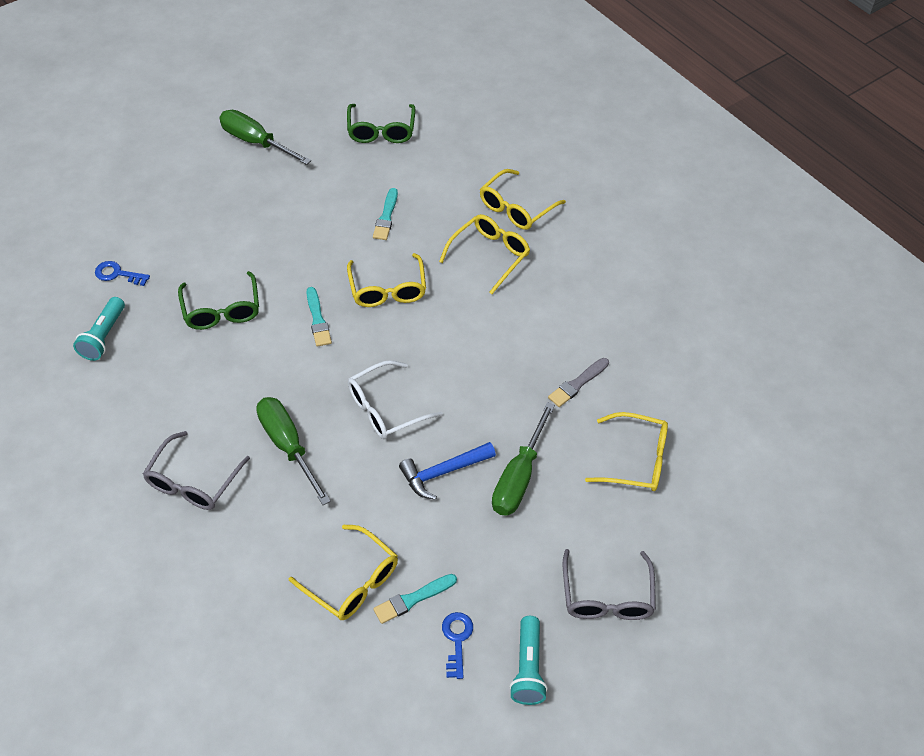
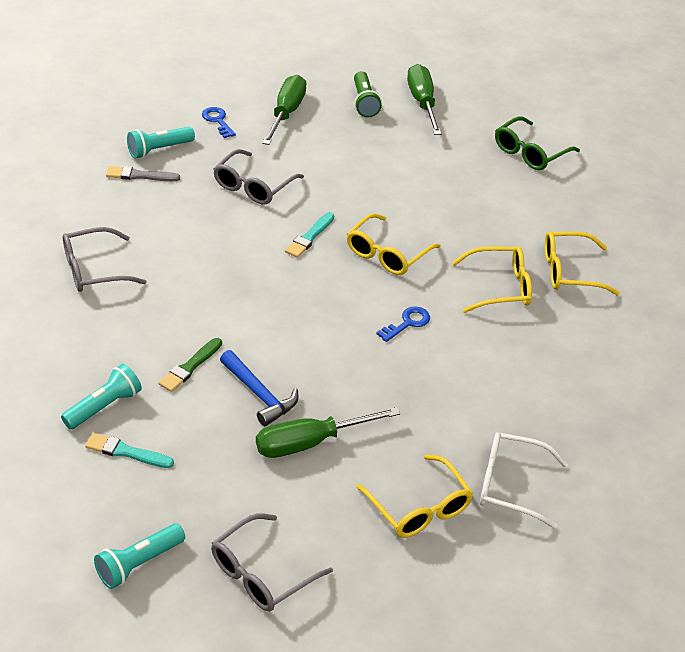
camera: 45 degrees right, 10 degrees down
green glasses [178,271,259,330] -> grey glasses [213,149,304,205]
green screwdriver [256,397,331,505] -> green screwdriver moved to [262,75,306,145]
yellow glasses [289,525,398,620] -> turquoise flashlight [61,364,142,429]
white glasses [348,360,443,439] -> white glasses moved to [480,432,568,529]
turquoise brush [373,188,398,240] -> none
blue hammer [399,442,496,500] -> blue hammer turned 150 degrees counterclockwise [220,350,298,426]
blue key [442,612,473,679] -> blue key moved to [376,307,430,342]
grey brush [548,358,609,407] -> grey brush moved to [106,166,180,181]
none -> green brush [159,338,222,392]
none -> green flashlight [354,71,382,118]

